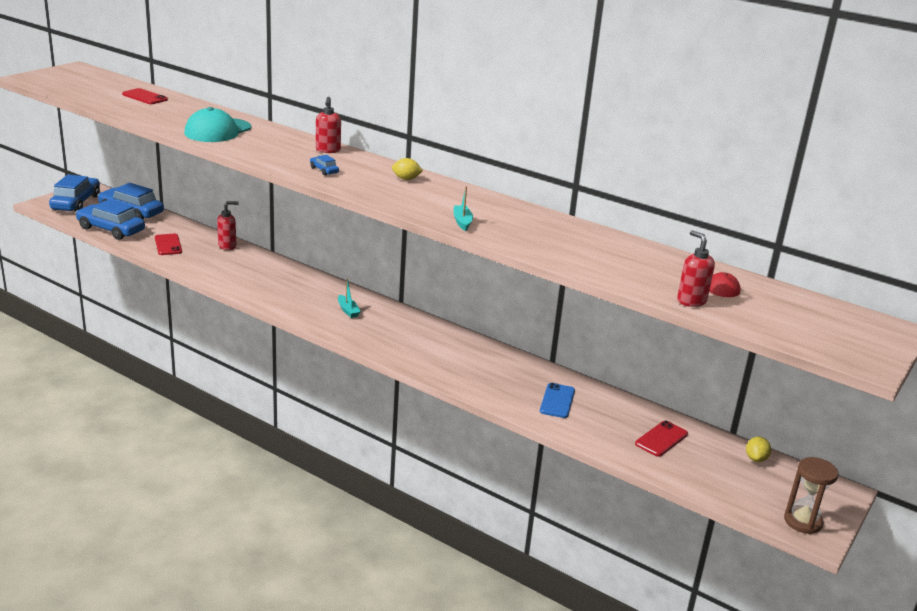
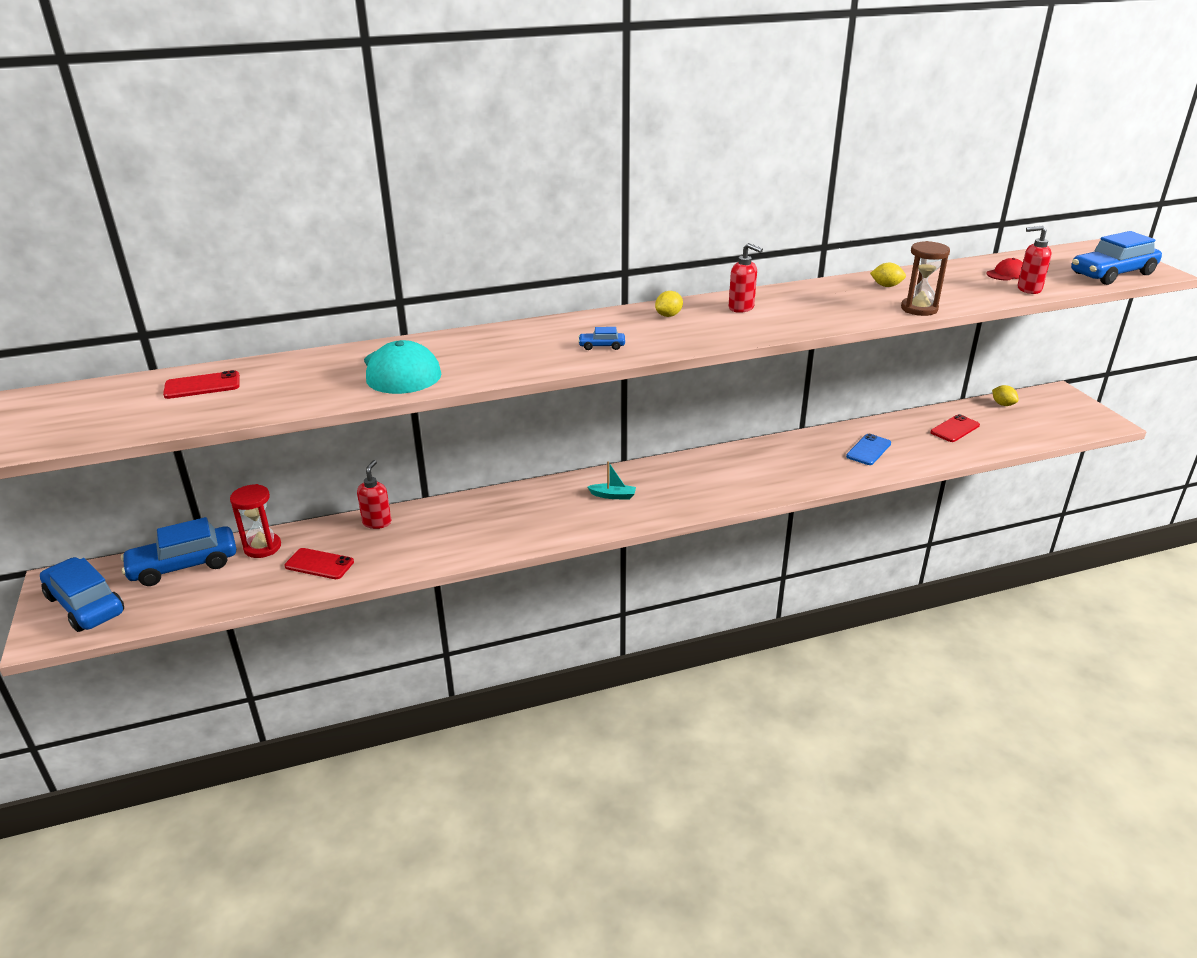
camera: 50 degrees left, 5 degrees up
blue car [75,199,145,240] -> blue car moved to [1071,231,1162,285]
red soap dispenser [316,97,341,153] -> red soap dispenser moved to [729,243,763,313]
turquoise boat [453,186,473,231] -> none
blue phone [540,383,575,418] -> blue phone turned 75 degrees clockwise [846,434,891,465]
red phone [635,420,688,457] -> red phone turned 60 degrees clockwise [930,414,980,442]
brown hourglass [784,457,838,534] -> brown hourglass moved to [901,241,950,316]
none -> red hourglass [230,484,281,558]
none -> yellow lemon [870,263,906,287]

